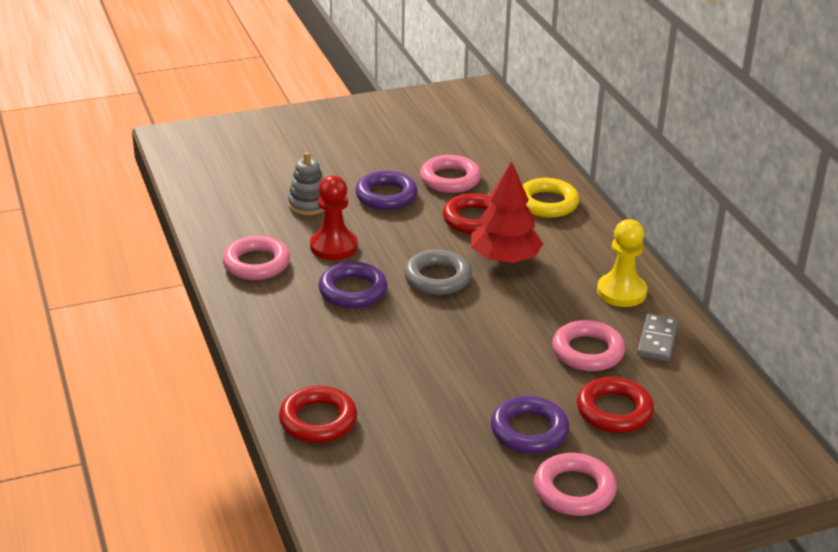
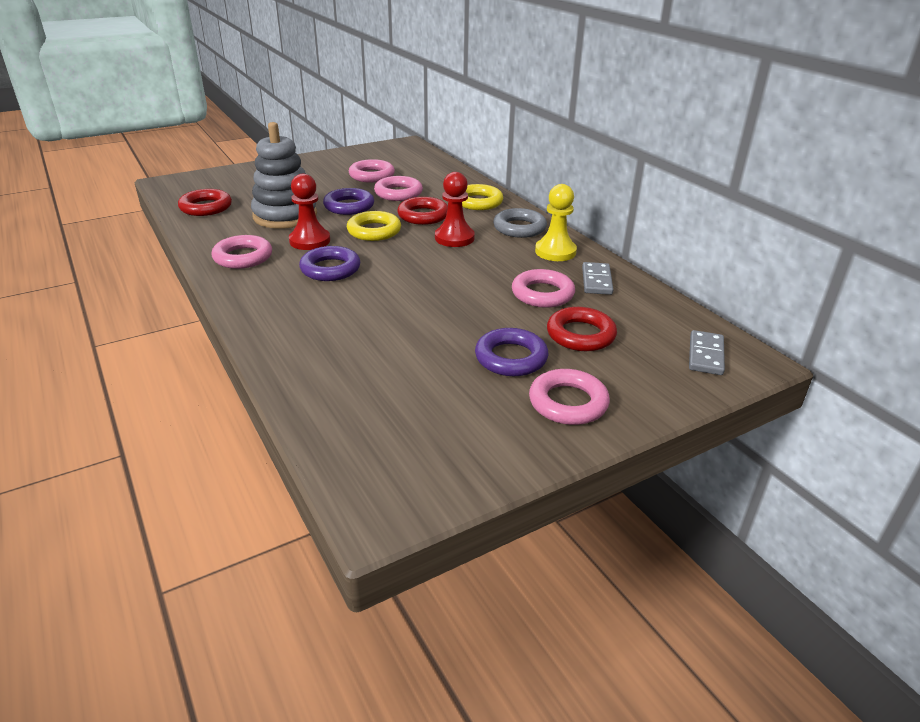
camera: 10 degrees left, 0 degrees up
red ring [279,386,357,443] -> red ring moved to [178,189,232,216]
grey stacking toy [288,152,325,215] -> grey stacking toy [251,122,317,229], size x1.86
grey ring [404,249,472,295] -> grey ring moved to [493,208,547,238]
red tree [471,161,543,264] -> red pawn [435,172,475,247]
none -> yellow ring [347,211,401,241]
none -> pink ring [349,159,395,183]
none -> grey domino [689,330,725,375]

